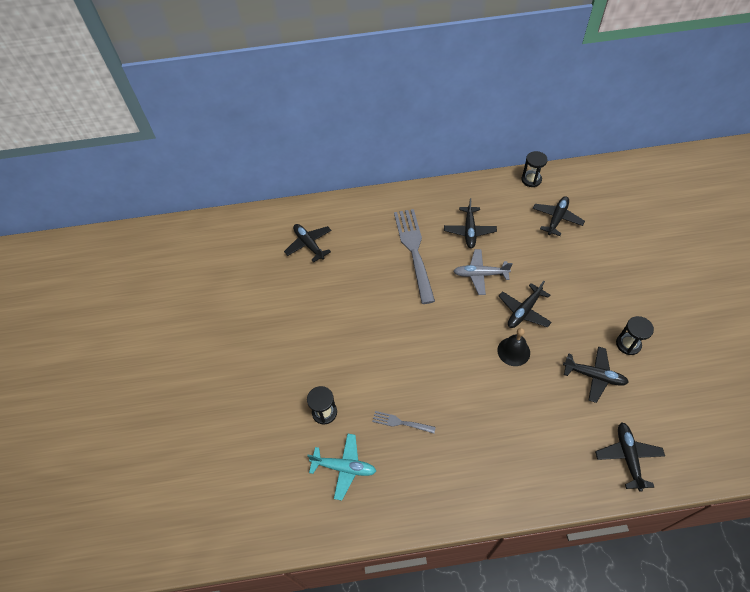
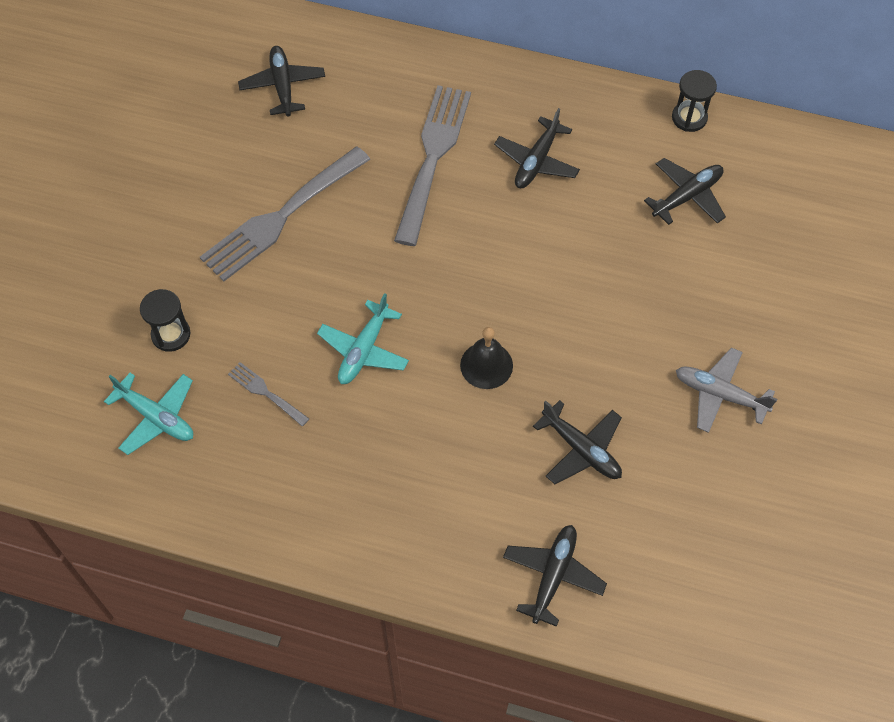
camera: 20 degrees right, 5 degrees up
grey plane [453,249,513,295] -> grey plane moved to [676,348,777,433]
black plane [498,281,552,328] -> none
black hourglass [616,316,654,355] -> none
none -> grey fork [200,147,371,282]
none -> turquoise plane [317,293,409,384]

